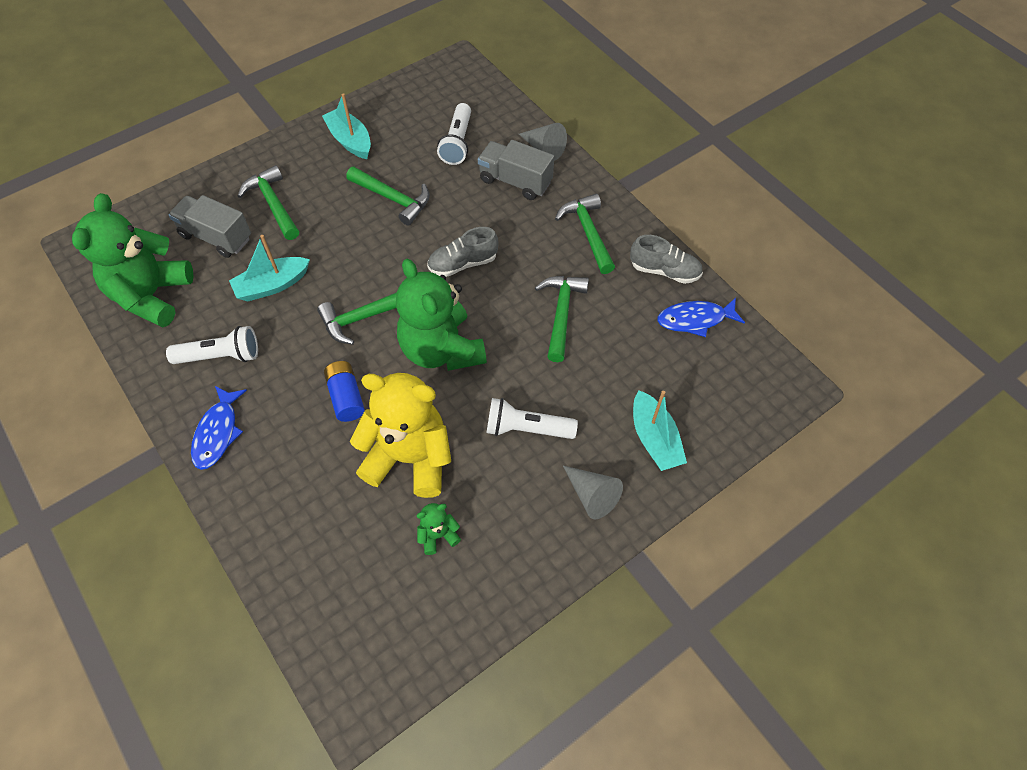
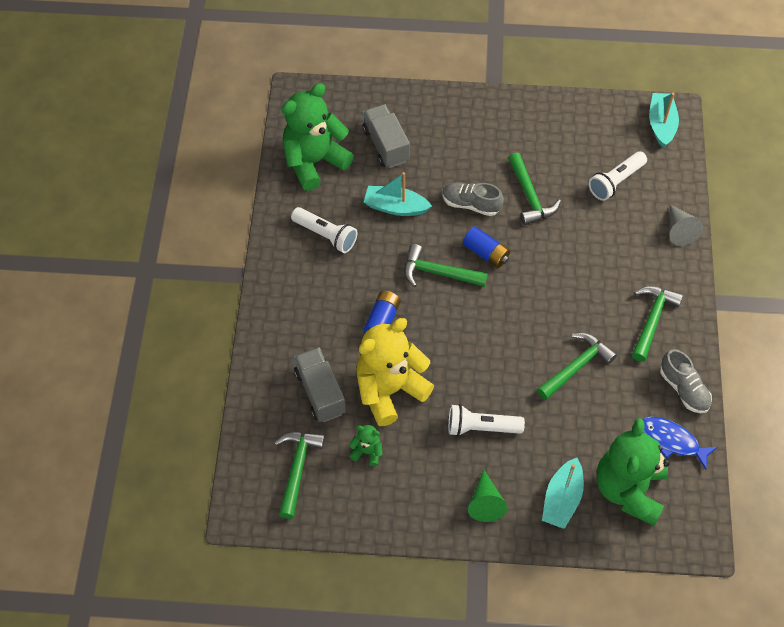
camera: 40 degrees right, 0 degrees up
blue fish [191,386,247,470] -> none
green hammer [238,165,299,240] -> green hammer moved to [274,432,325,519]
turquoise boat [322,93,371,159] -> turquoise boat moved to [649,93,679,148]
yellow teddy bear [350,373,451,498] -> yellow teddy bear turned 90 degrees counterclockwise [356,318,434,426]
green teddy bear [396,259,487,371] -> green teddy bear moved to [597,418,670,526]
grey shoe [427,227,498,277] -> grey shoe moved to [442,182,504,216]
grey truck [478,140,554,200] -> grey truck moved to [294,347,346,422]
white flashlight [486,398,578,439] -> white flashlight turned 45 degrees counterclockwise [448,404,525,436]
grey cone [563,466,623,519] -> green cone [468,470,508,522]
none -> blue battery [463,226,510,268]

